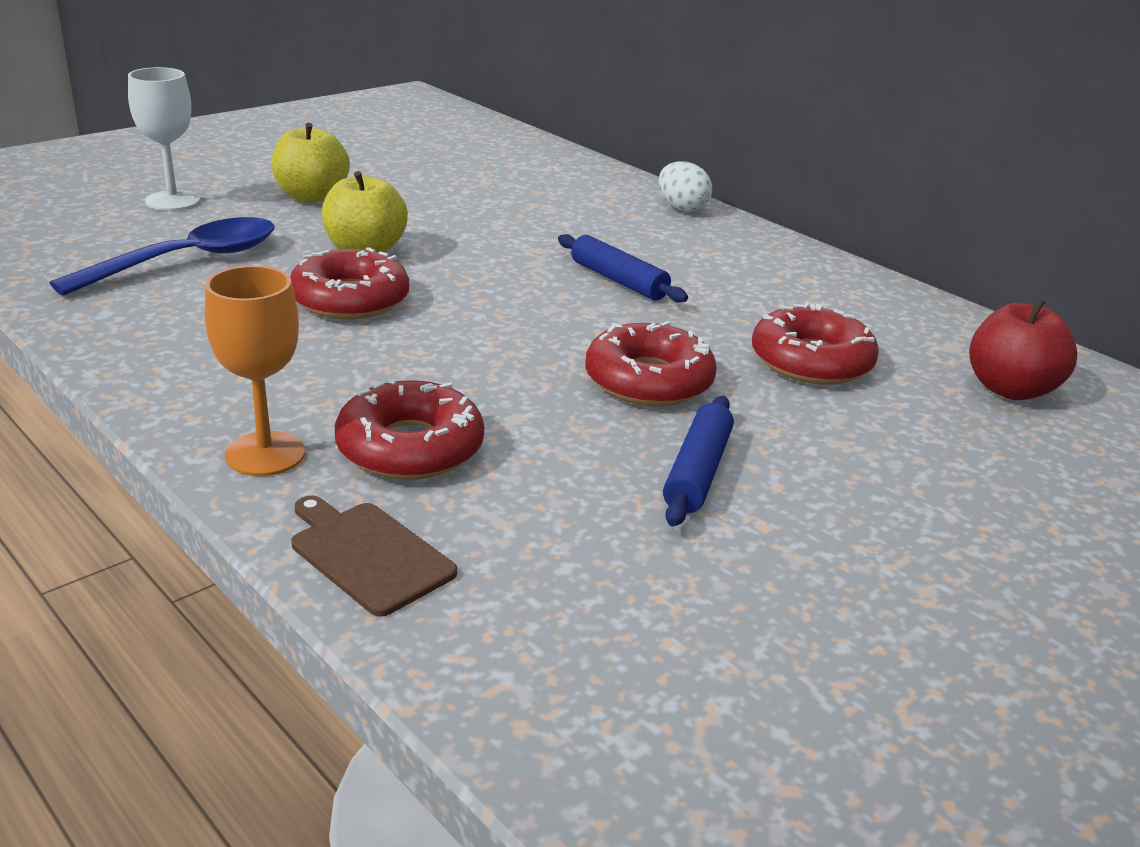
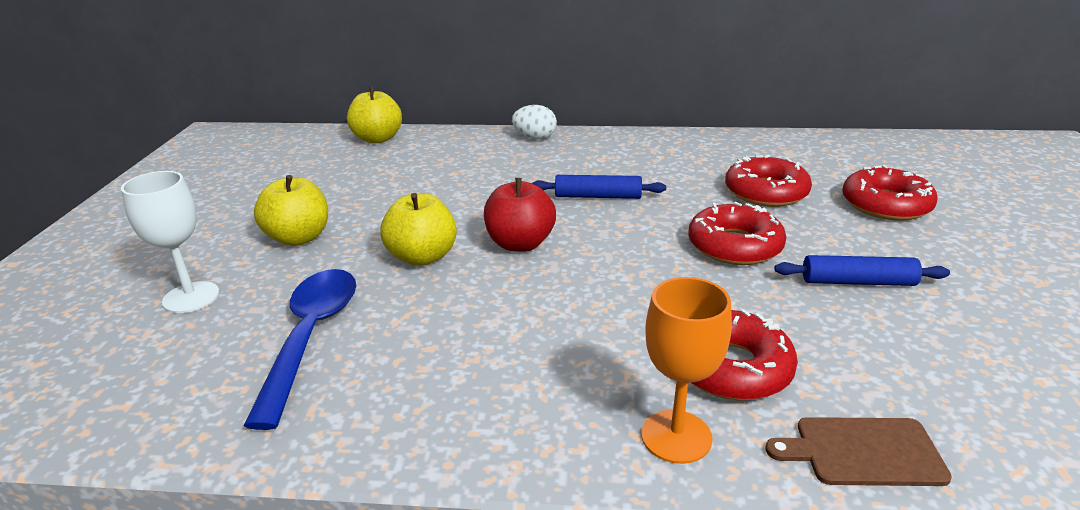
camera: 40 degrees left, 0 degrees up
red donut [290,247,409,320] -> red donut moved to [842,165,938,221]
blue rolling pin [663,396,734,526] -> blue rolling pin turned 60 degrees counterclockwise [774,255,950,286]
red apple [969,299,1077,400] -> red apple moved to [484,178,556,252]
none -> yellow apple [347,87,402,143]

